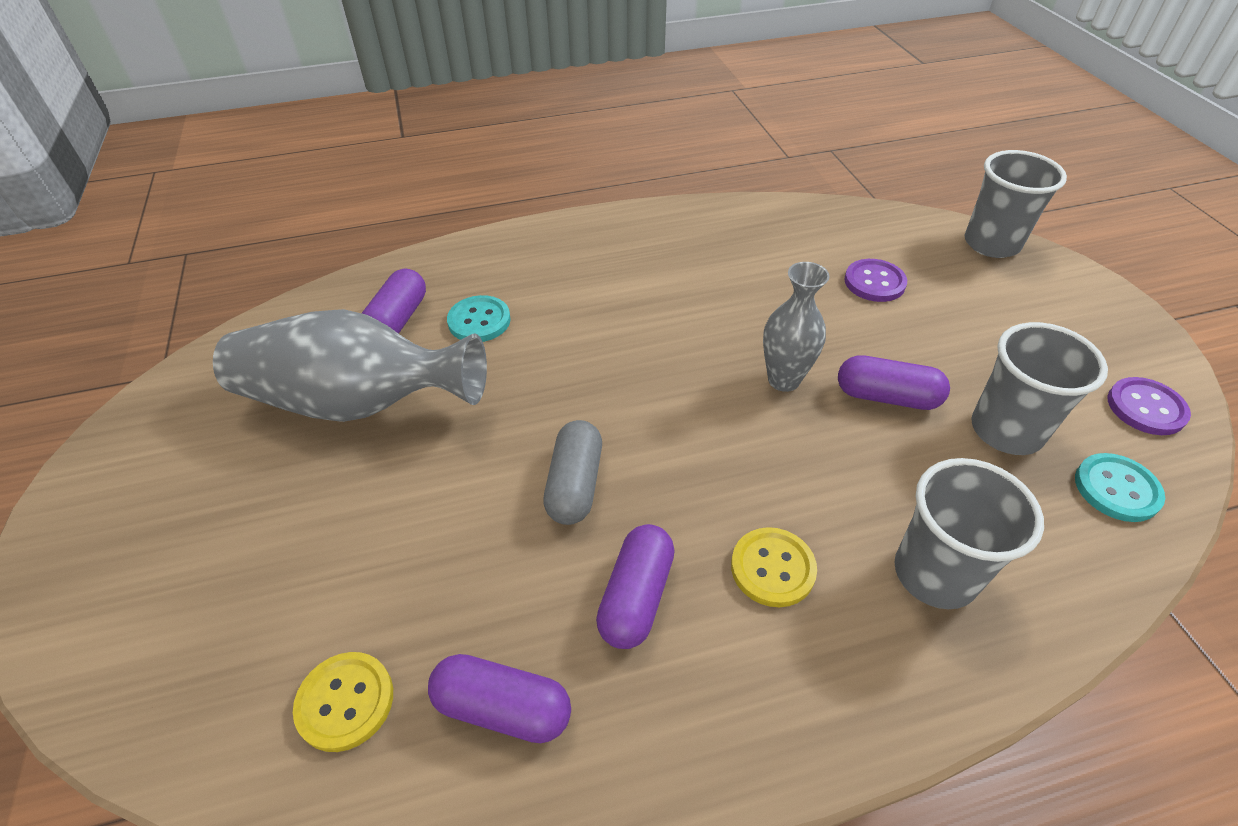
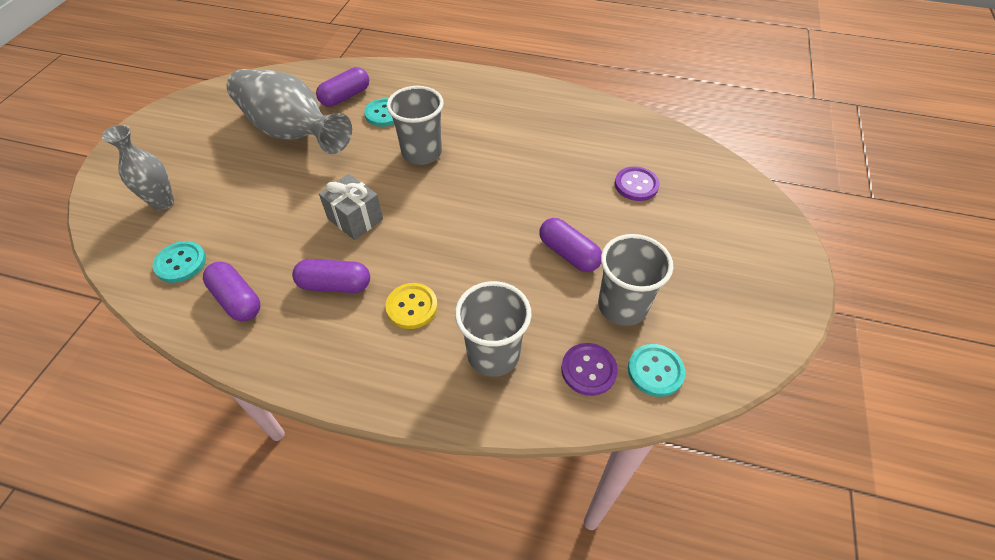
camera: 30 degrees right, 5 degrees up
yellow button [293,652,393,752] -> turquoise button [153,241,206,283]
grey capsule [543,420,602,525] -> grey gift [319,174,383,240]
purple capsule [596,524,674,649] -> purple capsule turned 45 degrees clockwise [292,259,370,293]
grey vase [763,262,830,392] -> grey vase moved to [102,125,174,210]
grey cup [965,150,1067,258] -> grey cup moved to [387,86,444,165]
purple button [1108,377,1191,435] -> purple button moved to [561,343,618,396]

